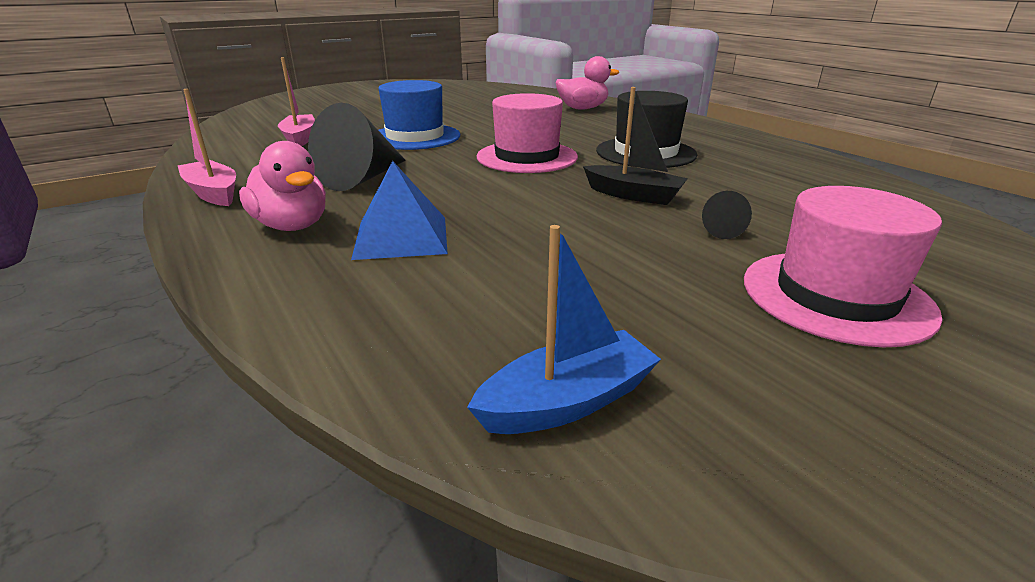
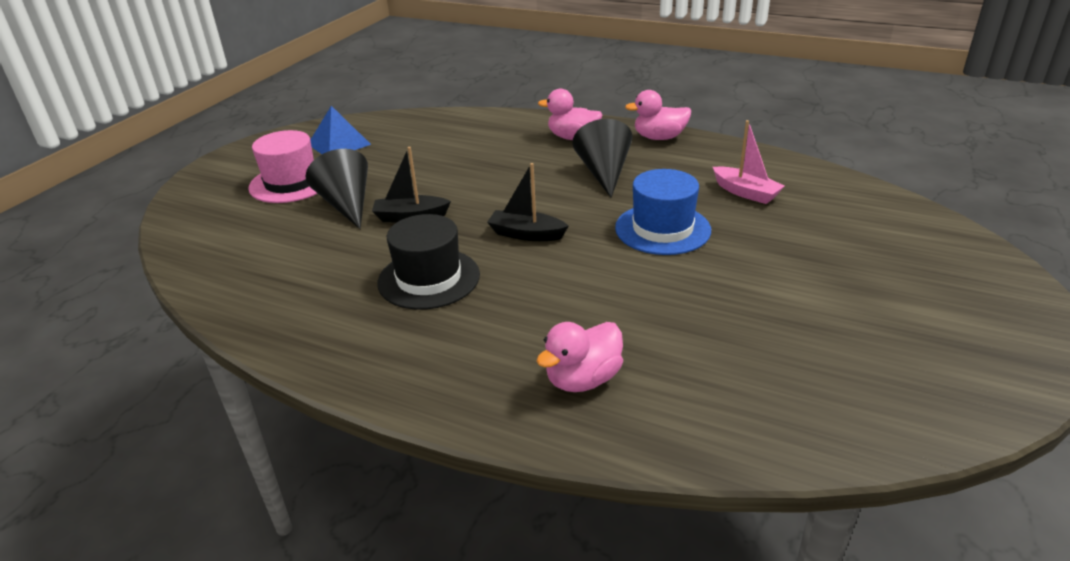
camera: 150 degrees right, 5 degrees up
pink boat [178,89,236,206] -> pink duck [625,90,691,140]
blue pyramid [351,161,448,260] -> blue pyramid moved to [311,106,371,154]
blue boat [467,225,661,434] -> none
pink hat [477,93,578,173] -> black boat [487,163,569,241]
black cone [702,191,752,239] -> black cone [305,149,368,229], size x2.17

